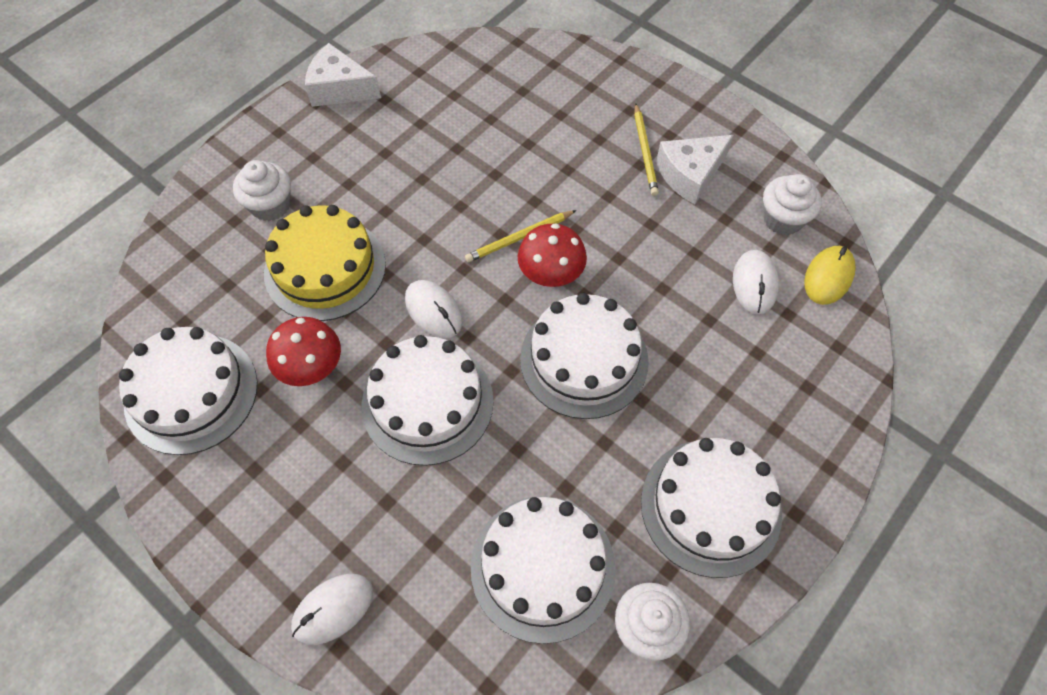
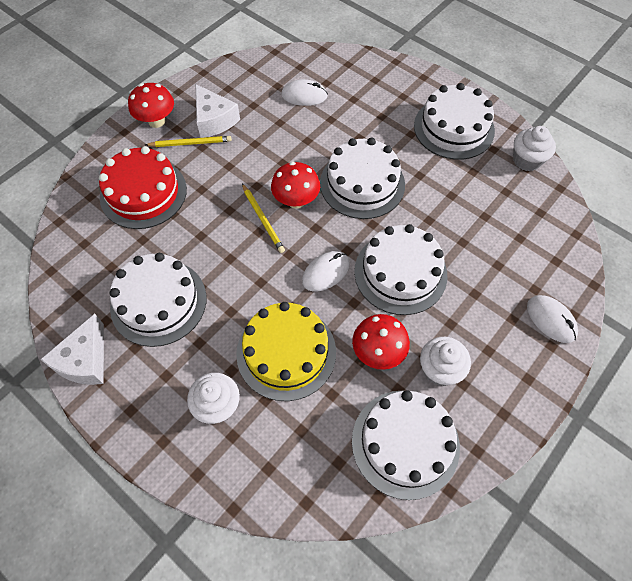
camera: 90 degrees left, 0 degrees up
white cake [471,496,616,644] -> white cake moved to [110,253,206,347]
white cupcake [763,174,822,235] -> white cupcake moved to [420,337,471,386]
yellow mouse [804,246,856,305] -> none
none -> red cake [99,146,187,229]
none -> red mushroom [128,83,174,128]

